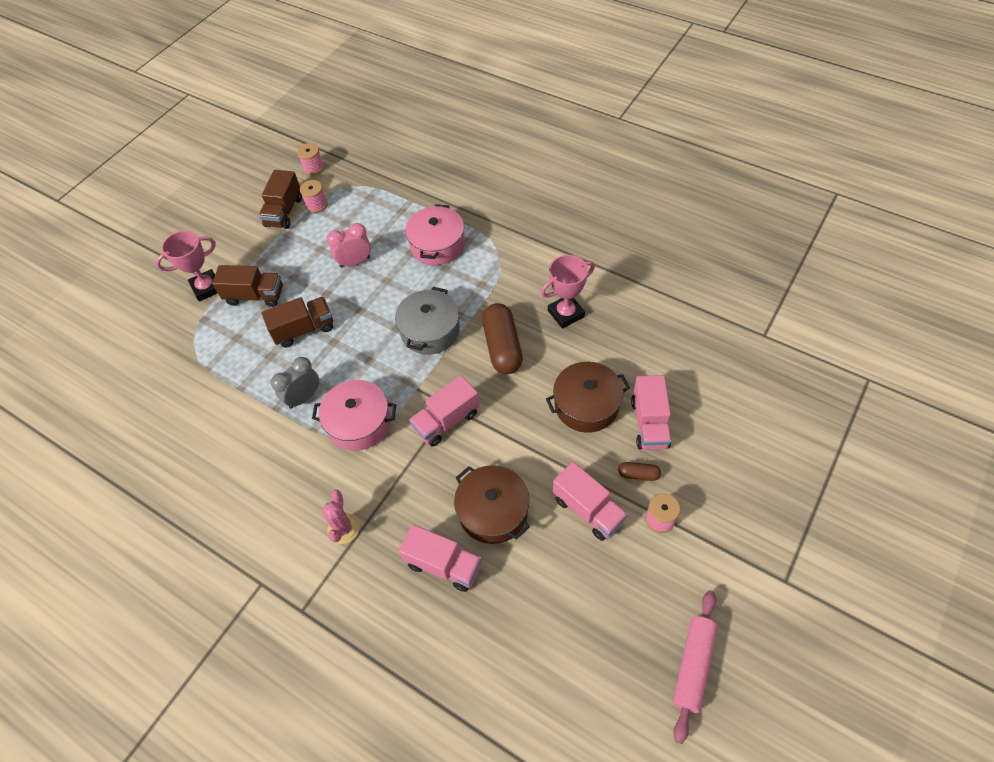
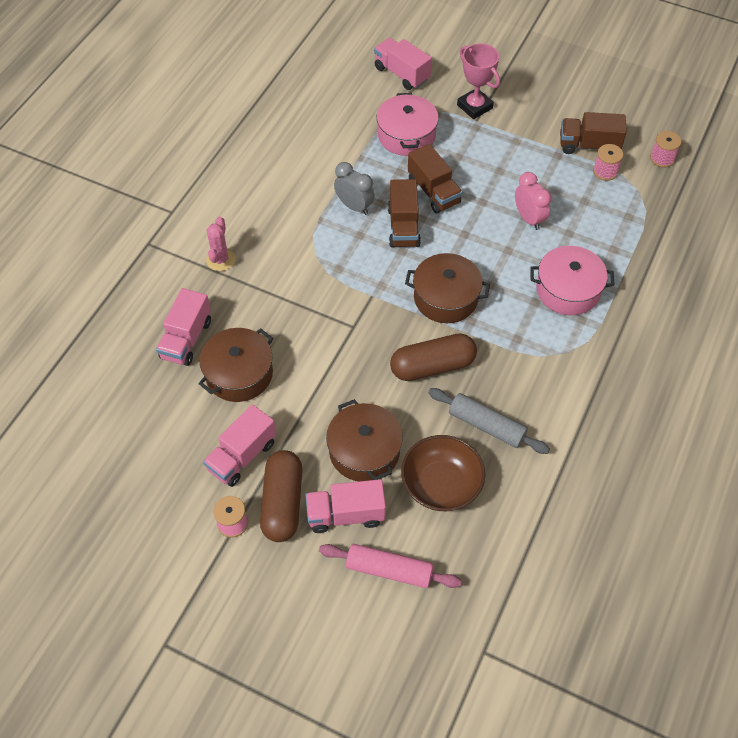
camera: 80 degrees right, 0 degrees up
brown truck [212,265,283,307] -> brown truck moved to [388,179,421,248]
pink pot [312,380,396,451] -> pink pot moved to [376,93,439,156]
pink cactus [322,490,360,544] -> pink cactus turned 75 degrees counterclockwise [206,217,236,271]
grey pot [395,287,460,355] -> brown pot [405,253,490,323]
pink truck [409,375,480,447] -> pink truck moved to [374,38,432,90]
pink trophy [541,255,595,329] -> grey rolling pin [428,388,550,454]
brown capsule [618,462,661,481] -> brown capsule [260,450,302,542], size x2.13
pink rolling pin [673,590,718,744] -> pink rolling pin moved to [319,544,462,588]
none -> brown bowl [401,435,485,511]

